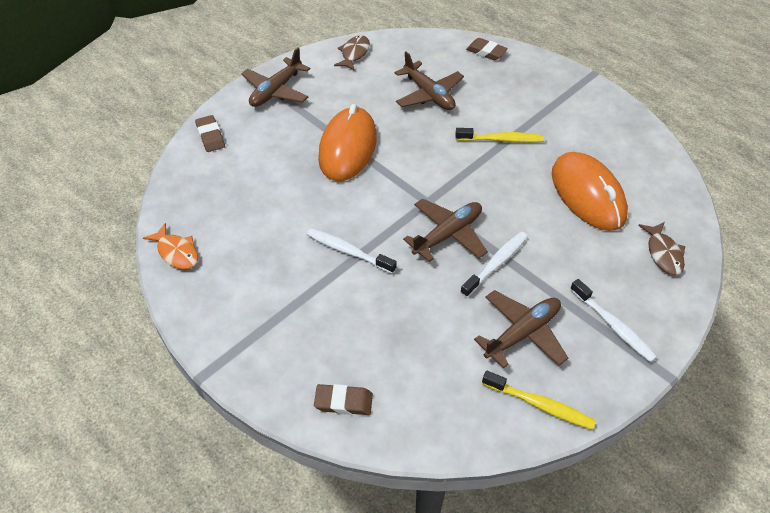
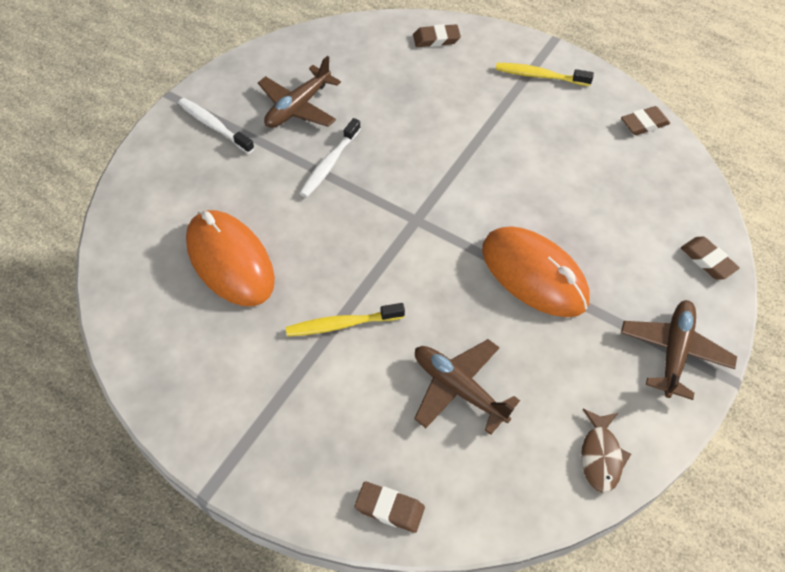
camera: 165 degrees right, 5 degrees up
orange fish [143,223,198,269] -> brown eraser [621,106,670,135]
white toothbrush [307,228,397,274] -> none
orange mouse [318,104,377,181] -> orange mouse turned 45 degrees counterclockwise [482,226,590,317]
brown plane [403,199,488,262] -> none
yellow toothbrush [482,371,596,430] -> yellow toothbrush moved to [496,63,594,86]
brown fish [638,222,685,275] -> none

